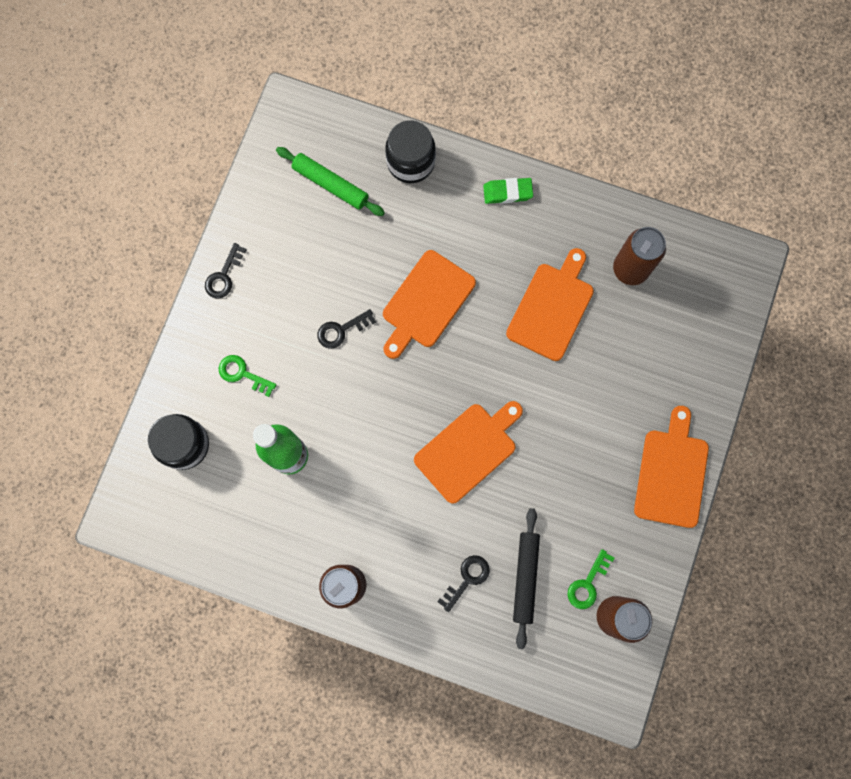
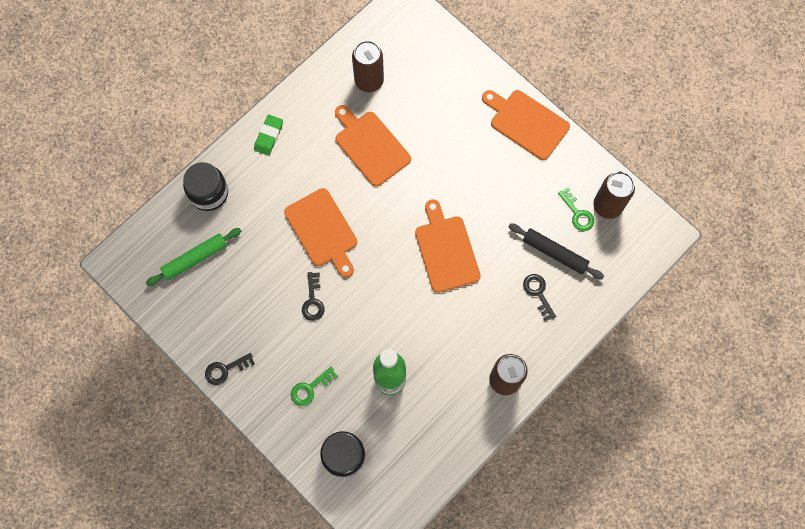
camera: 65 degrees left, 5 degrees down
black key [205,243,247,299] -> black key turned 105 degrees clockwise [205,353,255,385]

